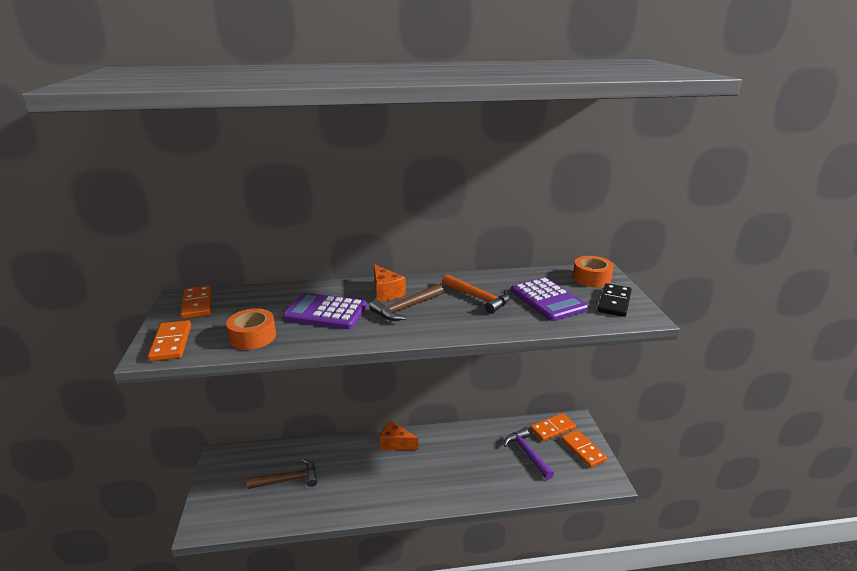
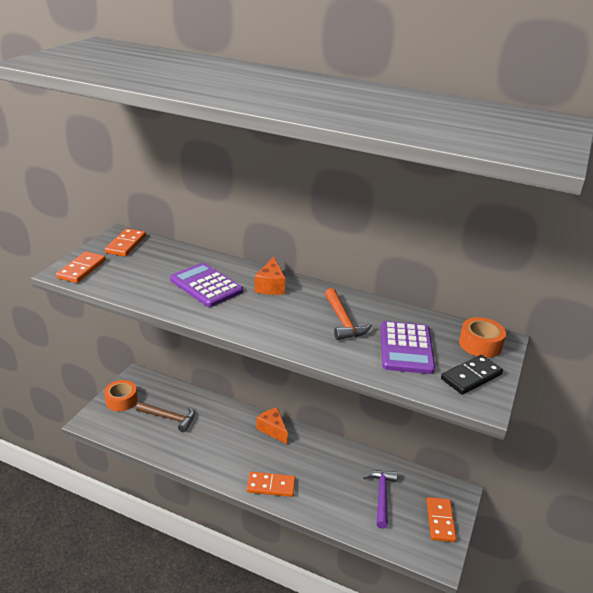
camera: 30 degrees right, 5 degrees up
orange tape [226,308,276,350] -> orange tape moved to [104,380,137,411]
brown hammer [370,284,444,321] -> none
orange domino [530,413,576,442] -> orange domino moved to [247,472,295,497]

